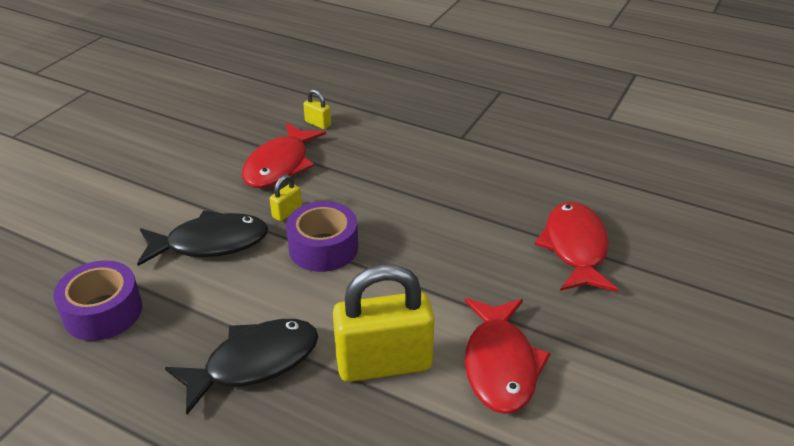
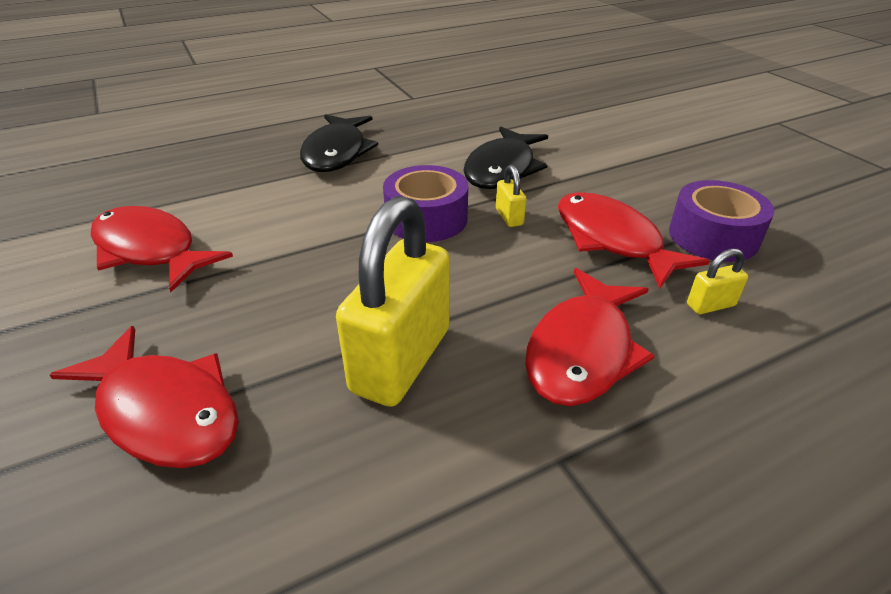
camera: 125 degrees right, 0 degrees up
purple tape [53,260,142,341] -> purple tape moved to [669,180,774,262]
yellow padlock [333,264,435,382] -> yellow padlock moved to [336,195,450,407]
none -> red fish [525,268,655,406]

